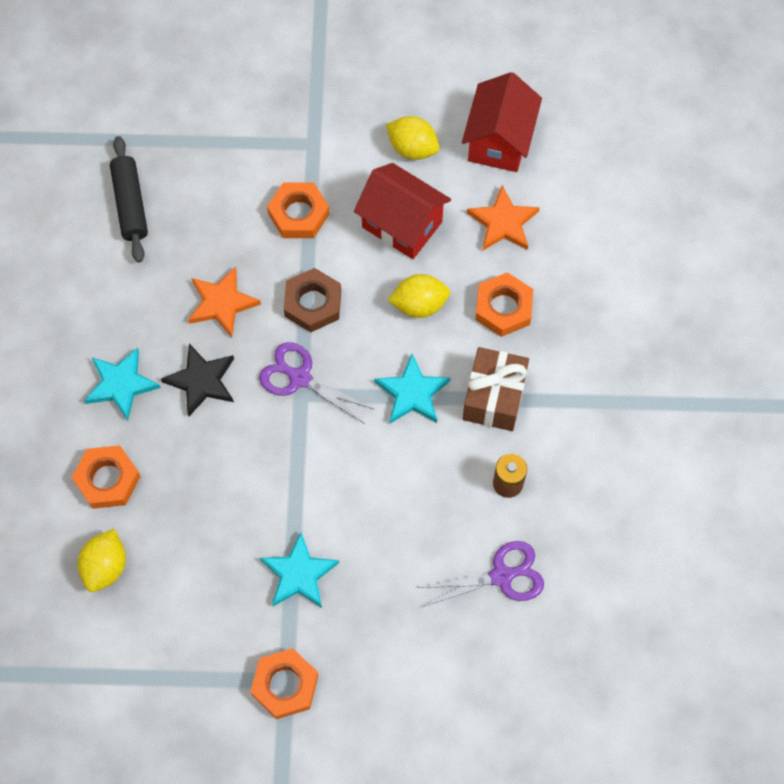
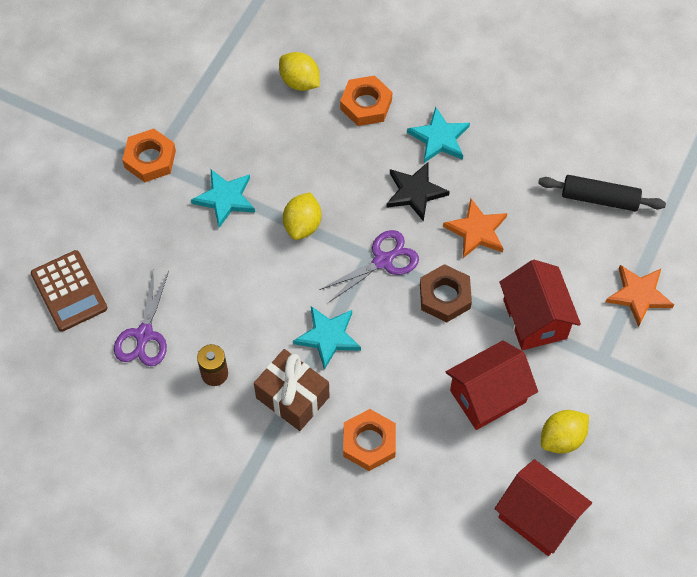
camera: 115 degrees right, 5 degrees down
orange nut [267,182,330,238] -> red house [499,260,581,350]
yellow lemon [388,274,450,318] -> yellow lemon moved to [283,192,321,240]
orange star [467,185,540,250] -> orange star moved to [606,265,674,327]
none -> brown calculator [31,250,107,332]

